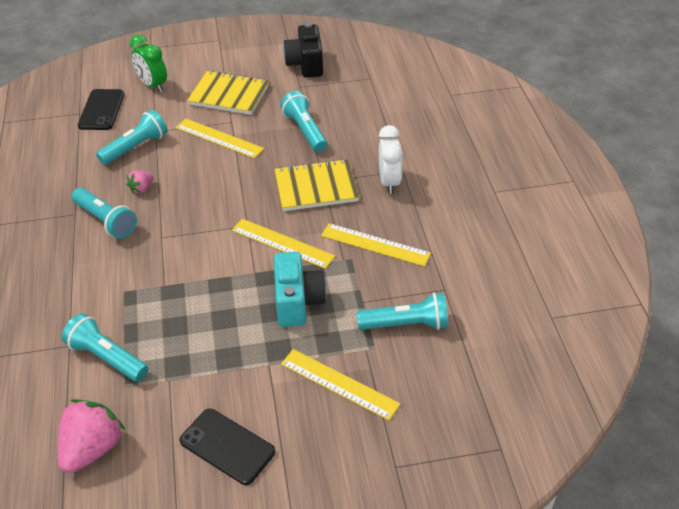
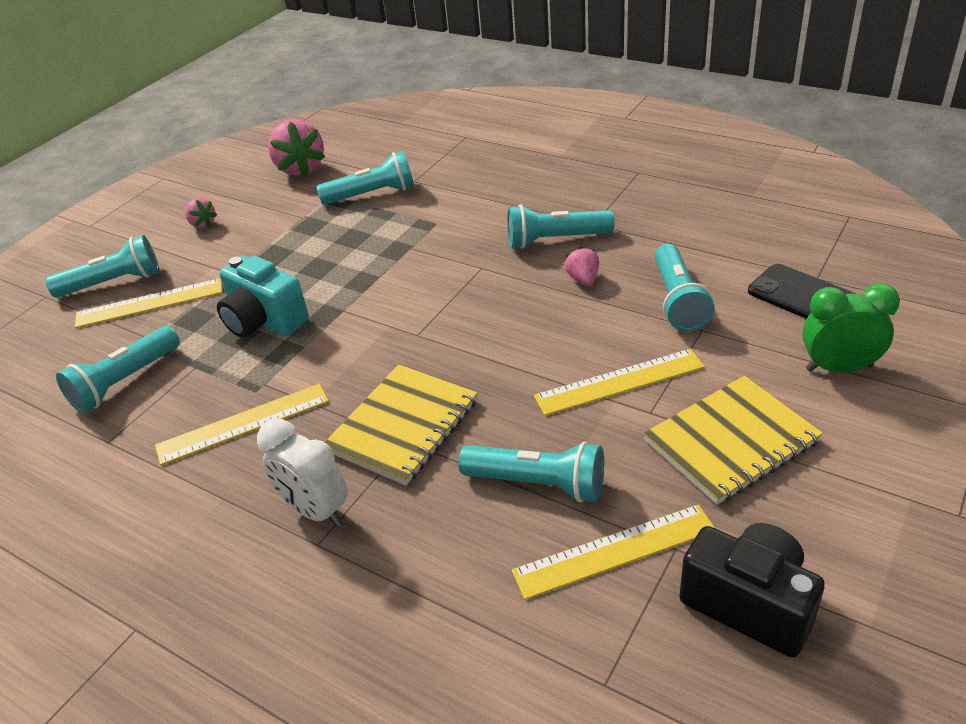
camera: 135 degrees right, 5 degrees down
black phone [180,408,275,485] -> pink strawberry [185,198,217,228]
yellow ruler [232,219,335,269] -> yellow ruler moved to [512,505,715,600]
none -> turquoise flashlight [45,235,159,298]

